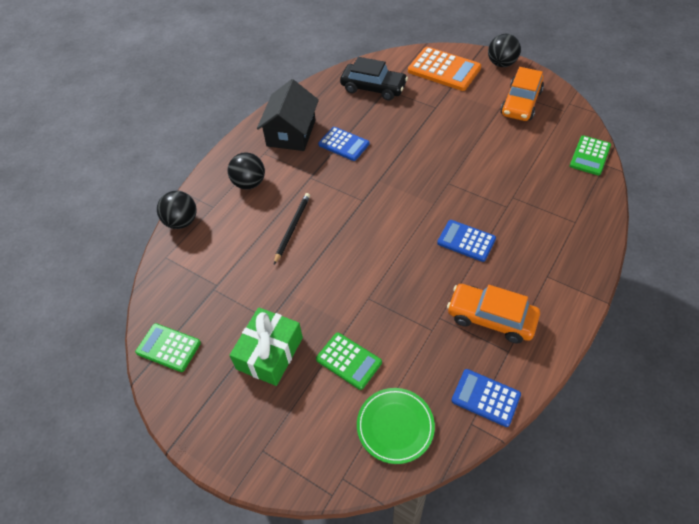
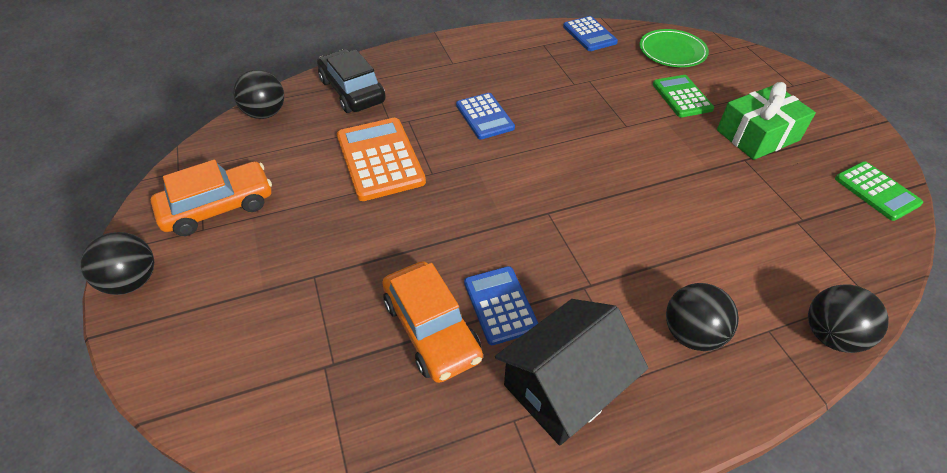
camera: 145 degrees left, 5 degrees down
black pencil [274,193,310,264] -> none
black car [340,57,408,101] -> black car moved to [317,49,386,113]
orange calculator [408,47,481,91] -> orange calculator moved to [337,118,426,201]
orange car [447,284,540,343] -> orange car moved to [382,261,483,383]
green calculator [570,135,611,176] -> black ball [233,70,284,119]

